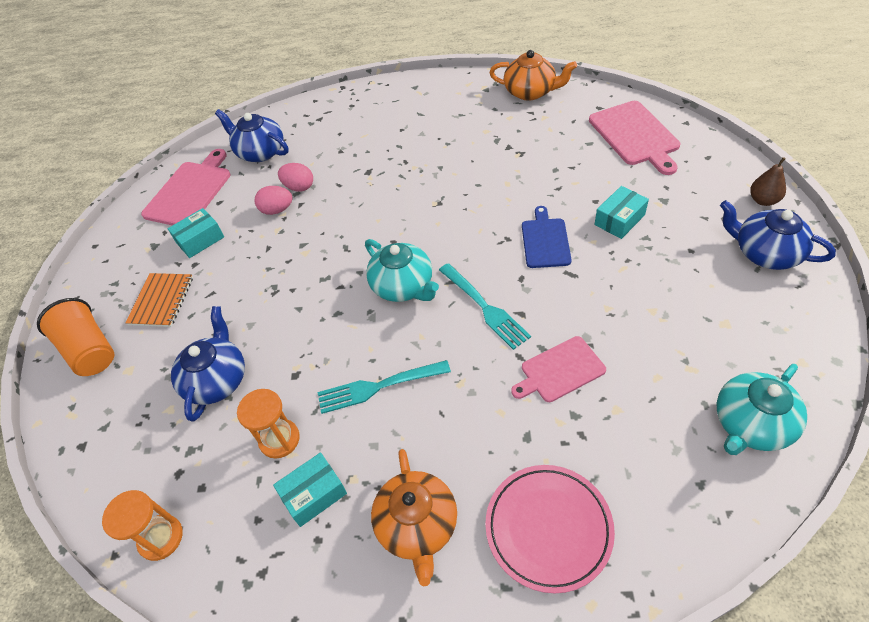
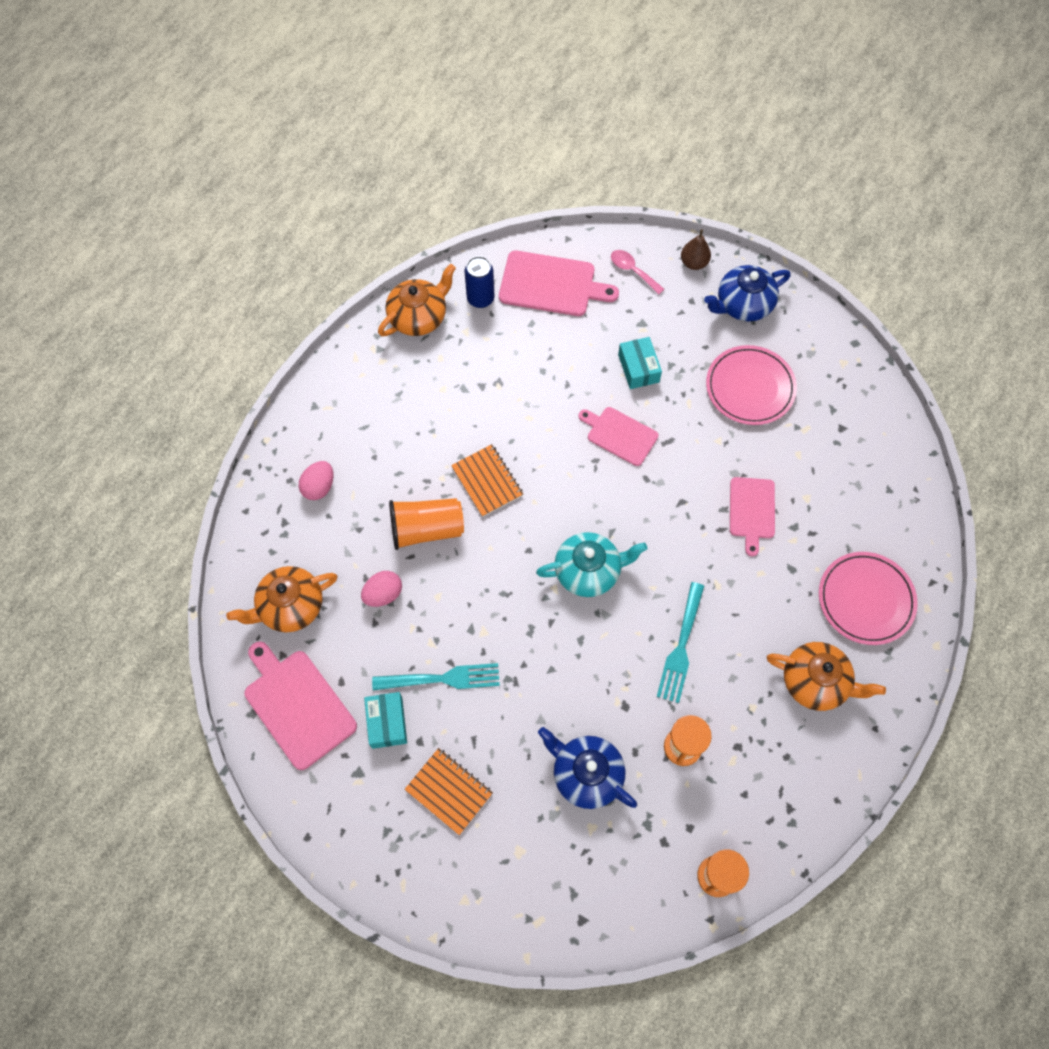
camera: 65 degrees left, 15 degrees up
orange cup [37,298,114,376] -> orange cup moved to [389,498,464,550]
blue teapot [215,109,289,162] -> orange teapot [226,566,338,632]
pink egg [255,186,293,215] -> pink egg moved to [299,461,333,500]
turquoise box [273,452,347,527] -> none
turquoise fork [439,263,531,350] -> turquoise fork moved to [372,663,500,690]
blue cutting board [522,206,572,268] -> pink cutting board [578,407,659,466]
turquoise teapot [717,364,807,455] -> none
none -> orange notebook [451,444,523,517]
none -> blue can [465,256,494,308]
none -> pink spoon [611,250,664,294]
none -> pink plate [706,345,797,425]

